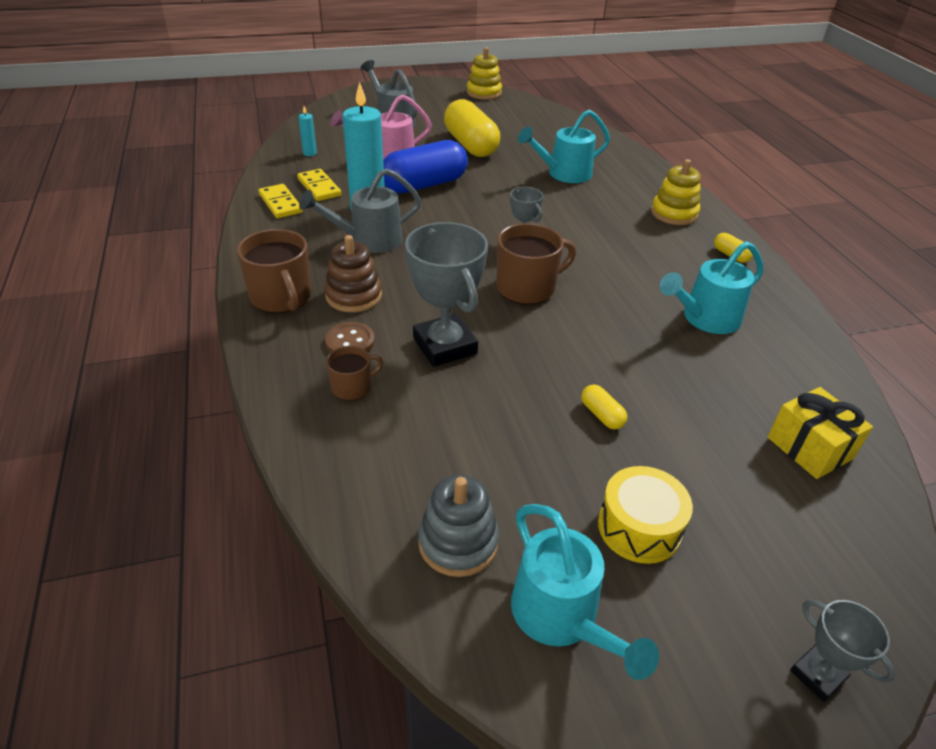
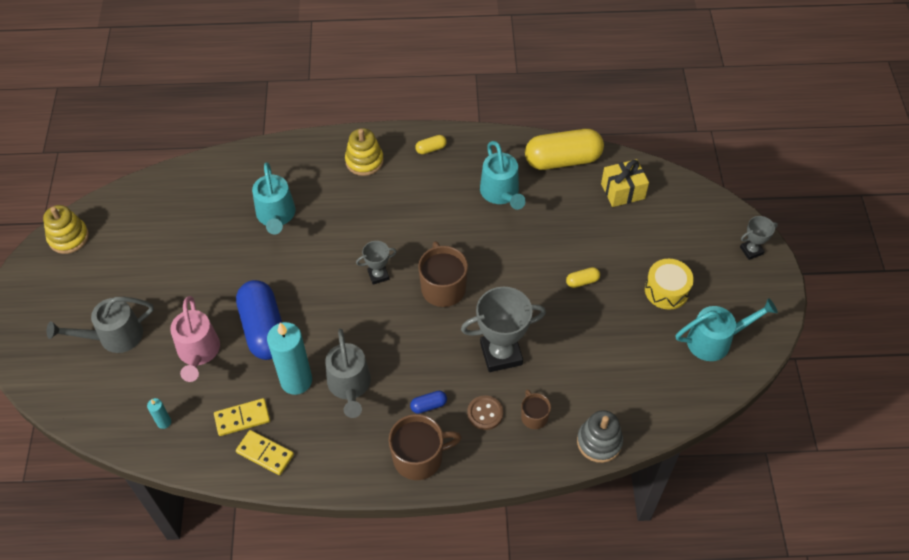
camera: 75 degrees left, 15 degrees up
yellow domino [258,184,303,218] -> yellow domino turned 45 degrees clockwise [236,430,294,475]
brown stacking toy [324,235,382,312] -> blue capsule [410,391,447,414]
grey stacking toy [418,475,499,577] -> grey stacking toy moved to [577,410,623,463]
yellow capsule [444,99,500,157] -> yellow capsule moved to [525,129,604,170]

